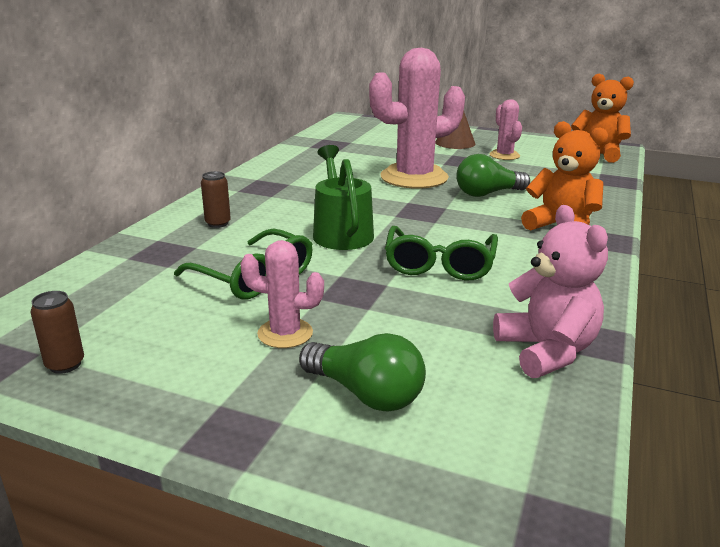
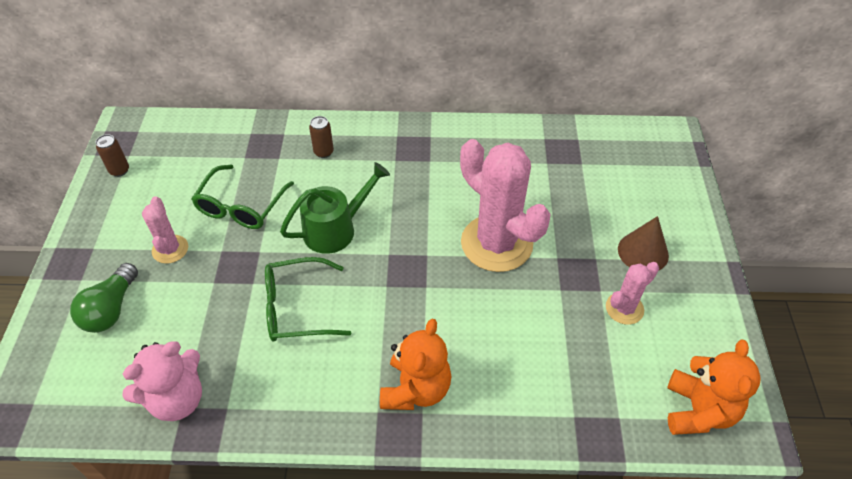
camera: 70 degrees right, 25 degrees up
green light bulb [456,154,530,197] -> none

